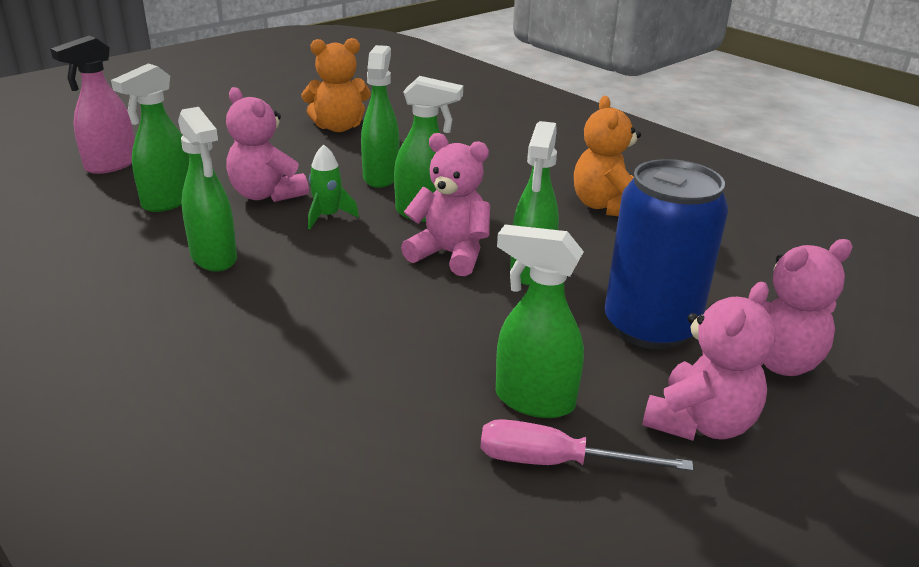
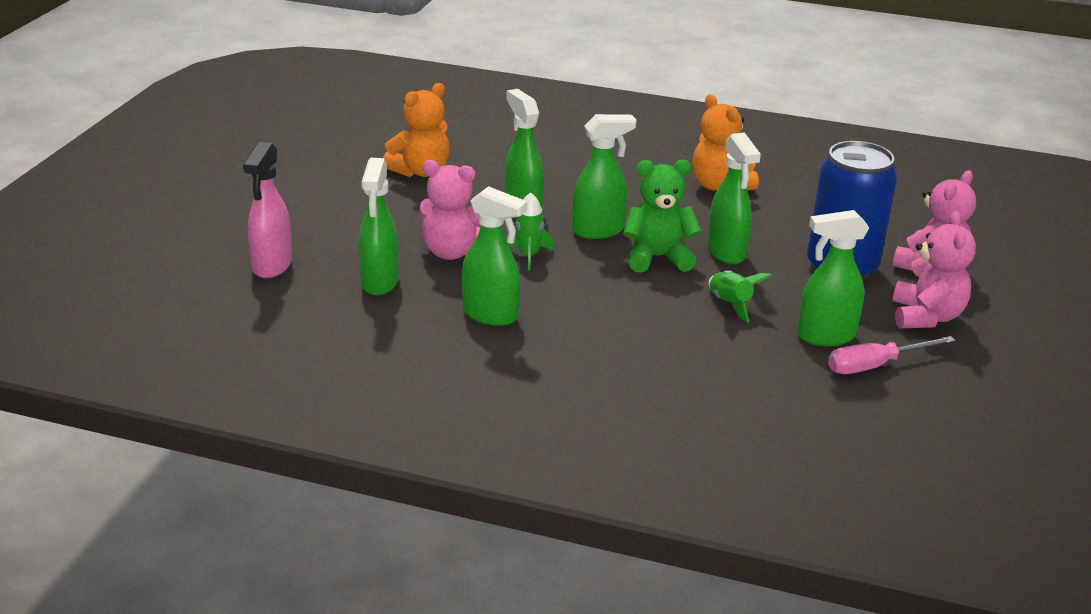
camera: 30 degrees left, 0 degrees up
pink teddy bear [401,133,490,276] -> green teddy bear [623,160,701,273]
none -> green rocket [709,270,772,322]

